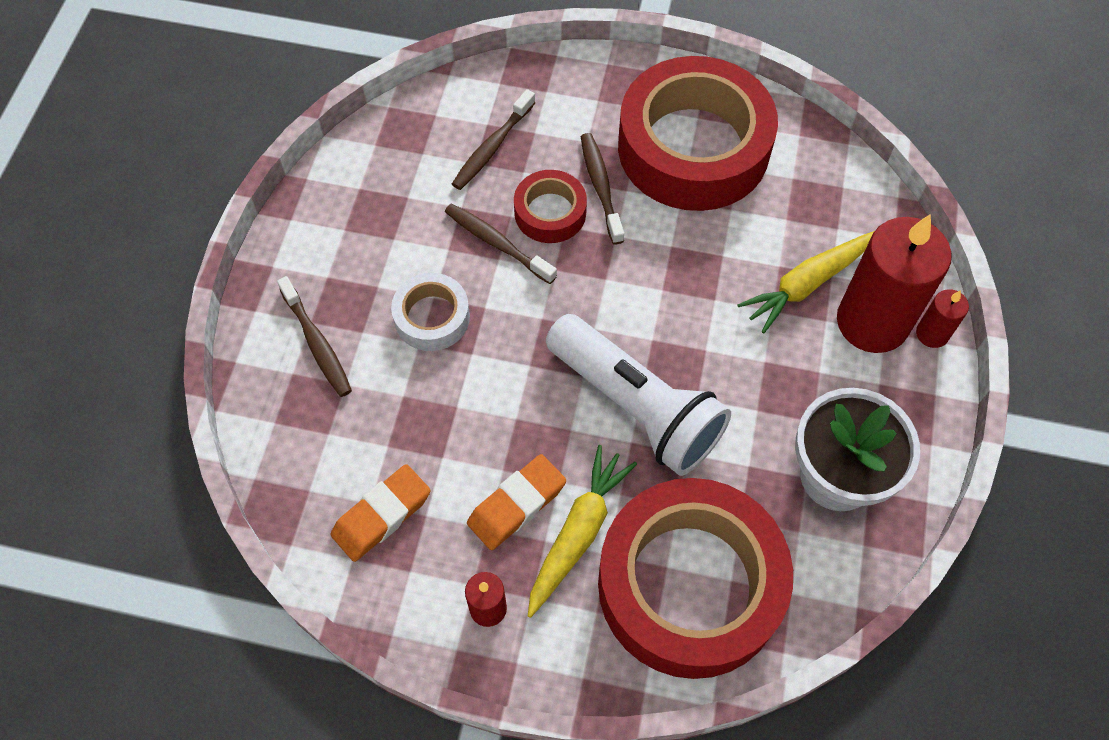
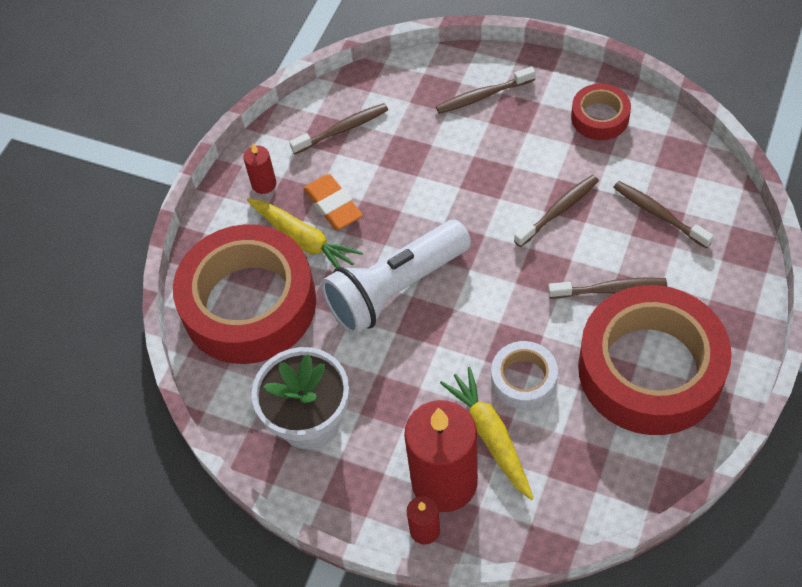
camera: 105 degrees right, 5 degrees down
orange eraser [331,464,430,562] -> brown toothbrush [289,103,388,154]
white tape [391,273,470,351] -> white tape moved to [491,341,558,409]
red tape [514,170,587,243] -> red tape moved to [571,83,631,140]

